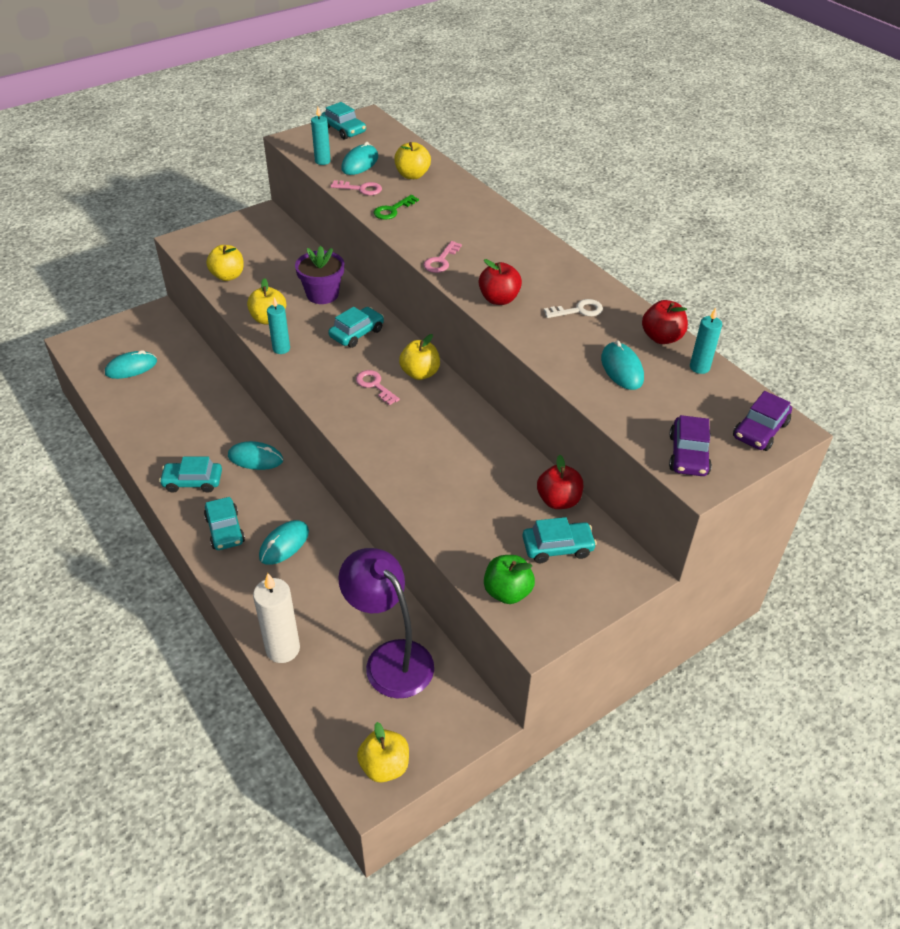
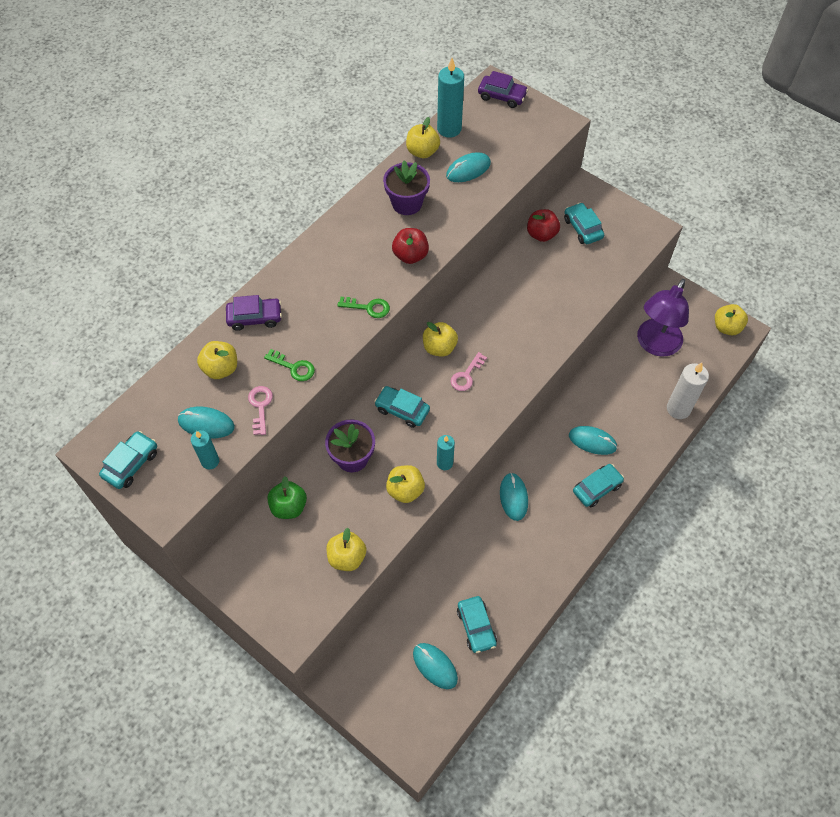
camera: 105 degrees left, 15 degrees up
turquoise car [159,457,222,493] -> turquoise car moved to [457,596,497,653]
pink key [424,241,462,273] -> green key [337,297,390,318]
green apple [484,555,535,604] -> green apple moved to [267,476,307,519]
white key [544,299,603,318] -> purple flower pot [383,160,430,215]
red apple [642,300,688,344] -> yellow apple [406,117,440,158]
purple car [669,415,712,476] -> purple car moved to [226,295,282,331]
turquoise candle [690,308,722,374] -> turquoise candle [437,58,464,138], size x1.65

